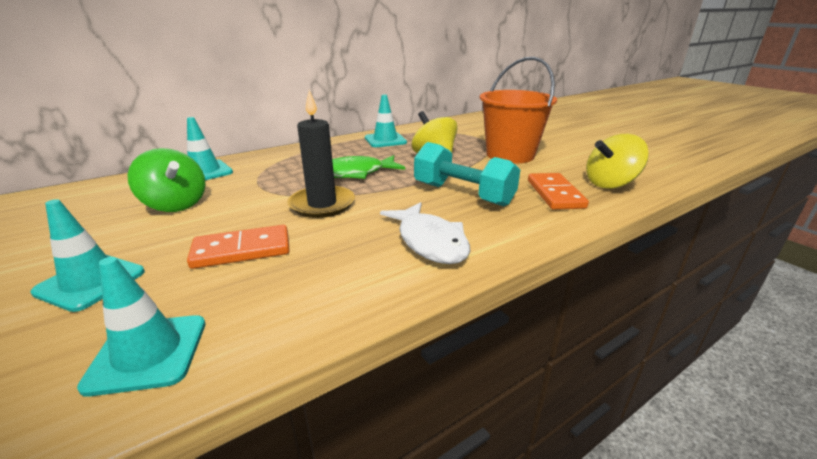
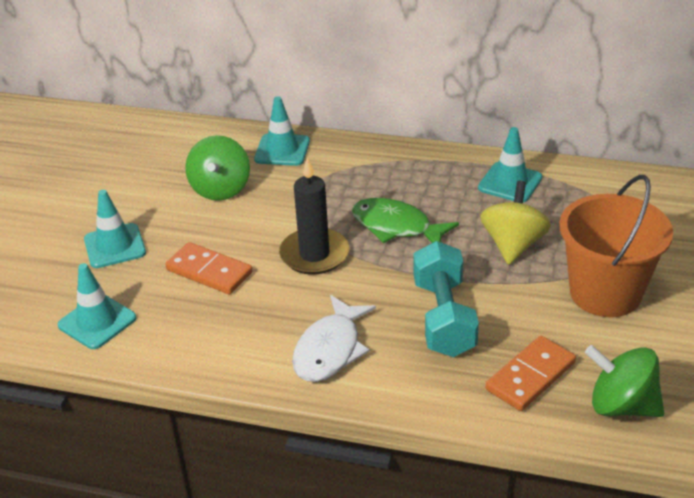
camera: 50 degrees right, 10 degrees up
yellow spinning top [586,134,649,189] -> green spinning top [585,345,664,417]

